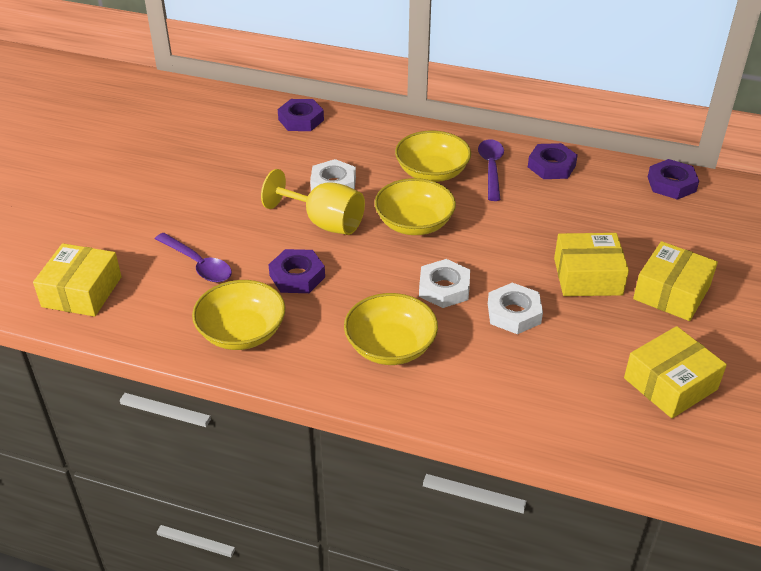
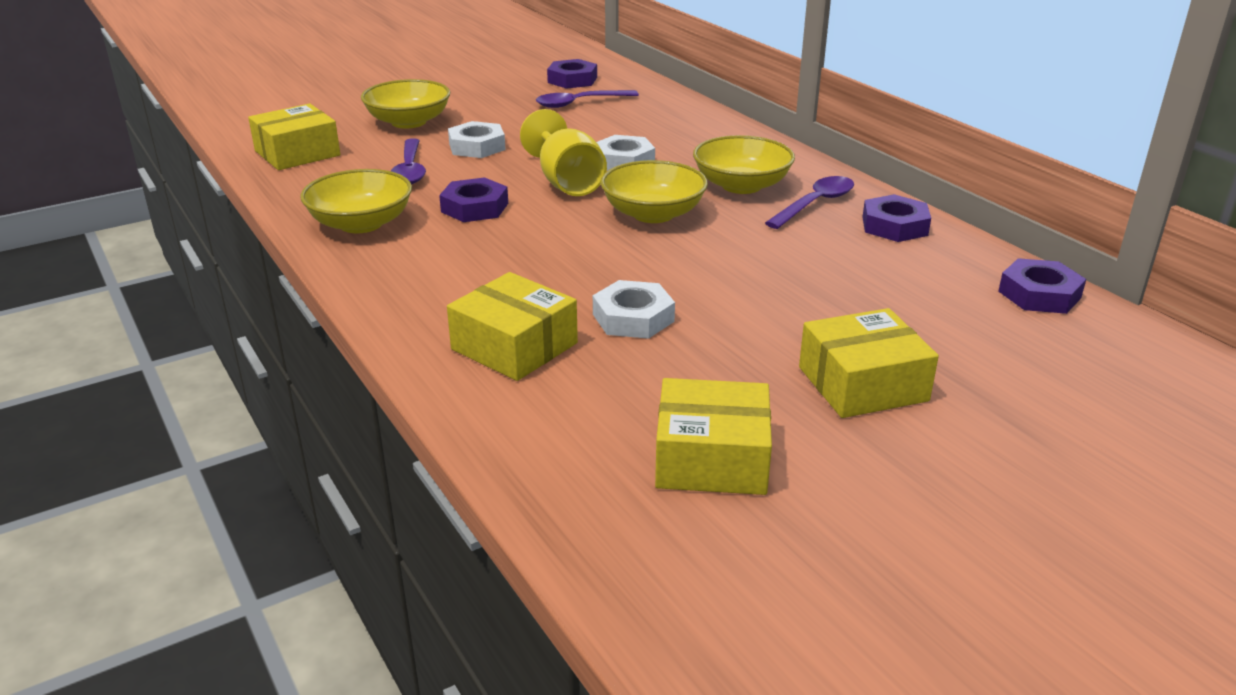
camera: 40 degrees right, 10 degrees down
purple nut [278,99,324,131] -> purple nut moved to [547,59,597,89]
yellow bowl [344,293,438,365] -> yellow bowl moved to [361,79,450,129]
white nut [419,259,470,308] -> white nut moved to [448,121,506,158]
yellow box [554,233,629,296] -> yellow box moved to [447,272,578,381]
none -> purple spoon [536,90,639,108]

